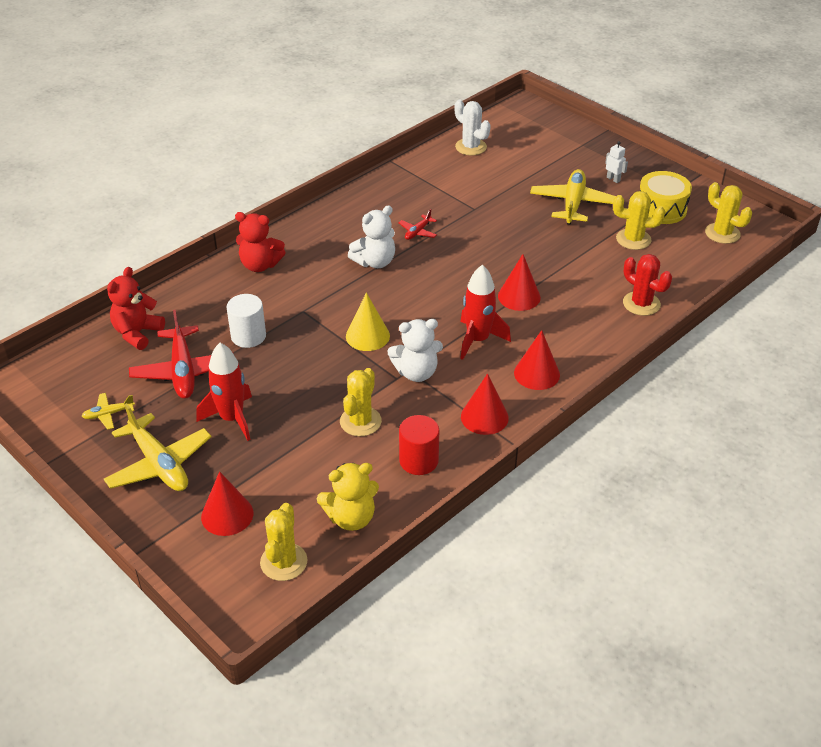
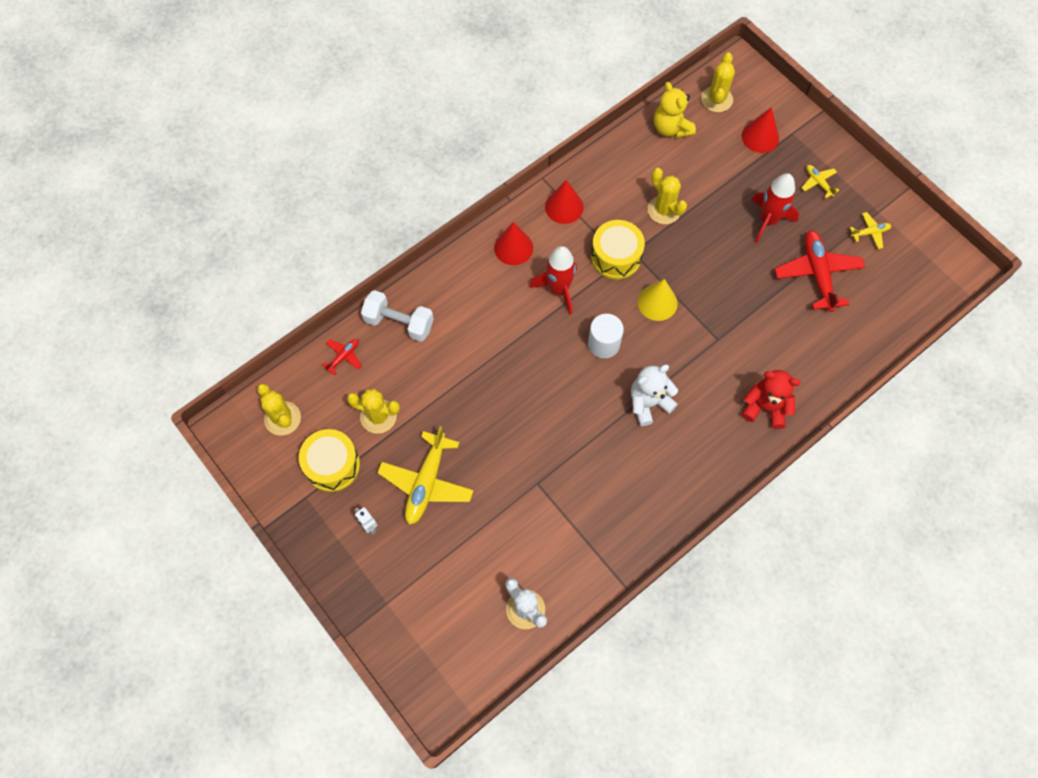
camera: 175 degrees left, 25 degrees up
yellow plane [104,403,211,491] -> yellow plane [801,165,839,198], size x0.48
red teddy bear [107,267,165,350] -> none
white cylinder [226,294,266,348] -> white cylinder moved to [588,314,624,358]
yellow teddy bear [317,463,379,531] -> yellow teddy bear turned 105 degrees counterclockwise [654,82,696,138]
yellow cactus [340,368,382,436] -> yellow cactus turned 60 degrees counterclockwise [648,168,687,224]
white teddy bear [387,319,443,382] -> yellow drum [591,220,645,279]
red plane [398,209,437,240] -> red plane moved to [322,339,362,375]
red cylinder [399,415,439,475] -> none
red cone [498,254,541,311] -> none
red cactus [623,254,672,316] -> white dumbbell [361,290,434,342]

